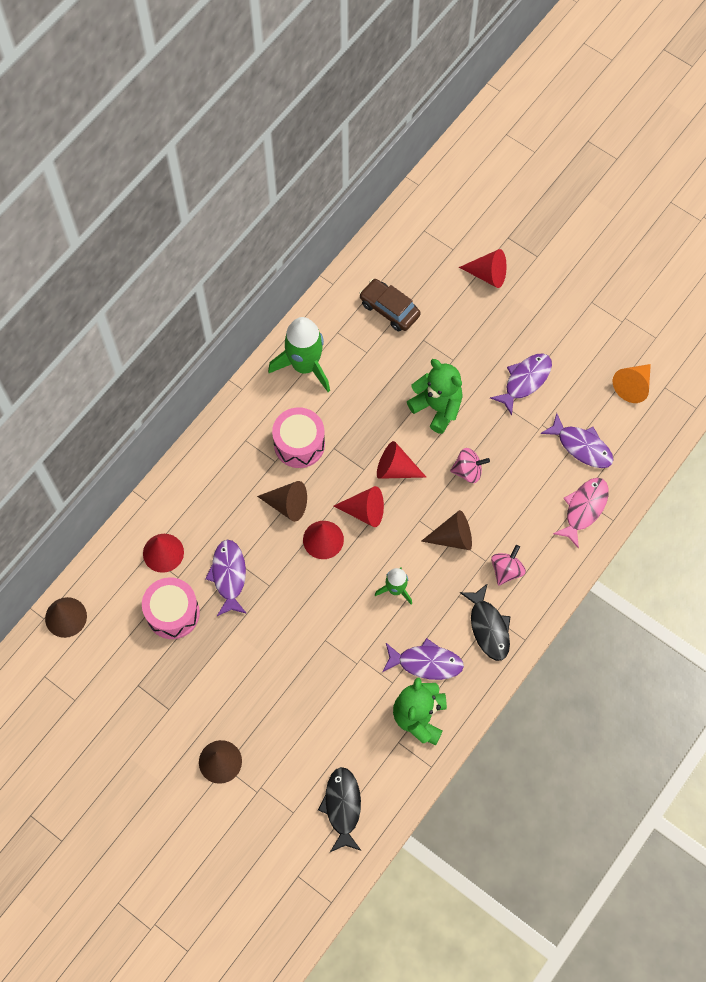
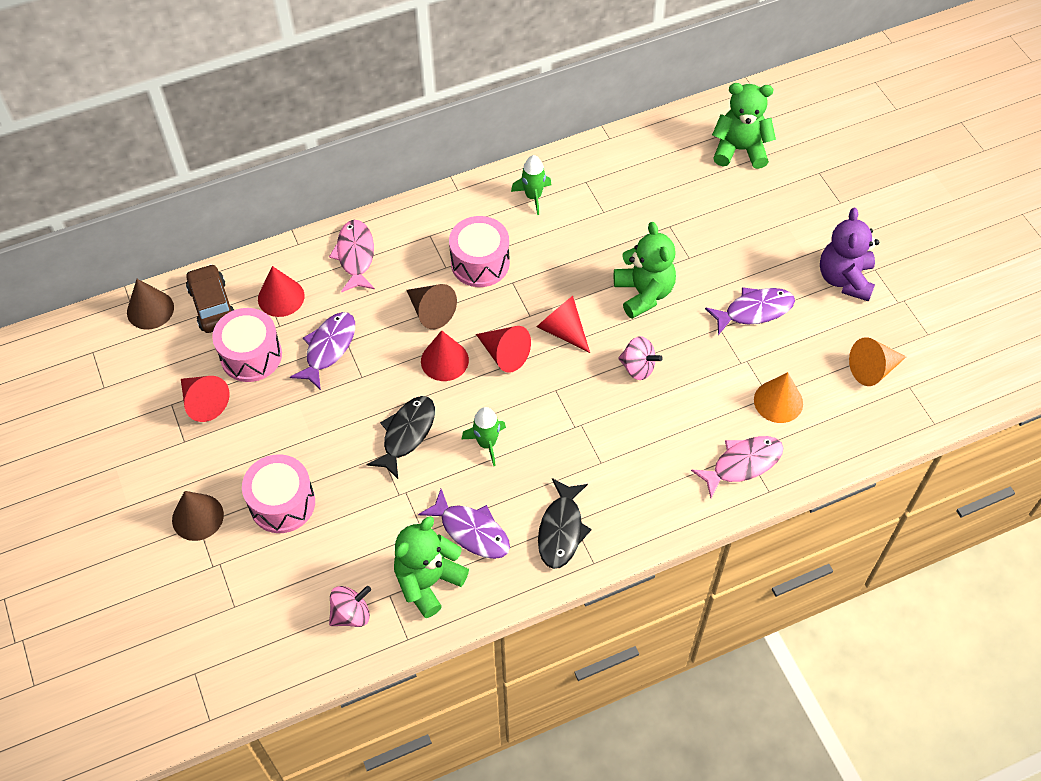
camera: 30 degrees right, 10 degrees down
green rocket [268,317,330,392] -> green rocket [511,155,552,215], size x0.56
black fish [318,767,361,852] -> black fish moved to [366,396,435,479]
brown car [359,279,421,332] -> brown car moved to [186,264,234,333]
brown cone [421,510,472,550] -> none
red cone [459,249,506,288] -> red cone moved to [181,376,230,422]
pink spinning top [491,545,526,586] -> pink spinning top moved to [329,586,371,627]
purple fish [541,413,614,468] -> orange cone [754,372,803,423]
none -> pink drum [242,454,315,533]
none -> pink fish [329,220,375,292]
none -> green teddy bear [712,83,776,169]
none -> purple teddy bear [820,208,879,302]

